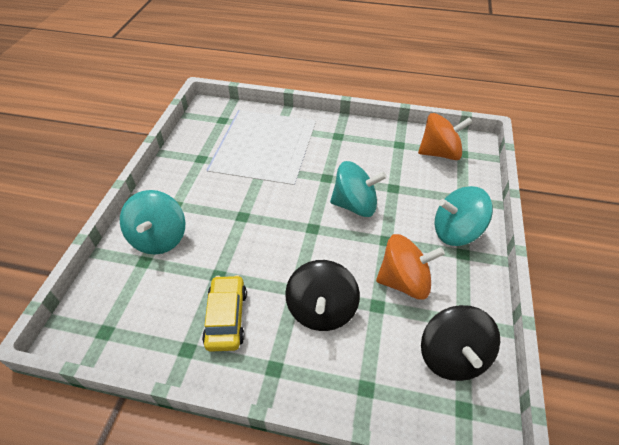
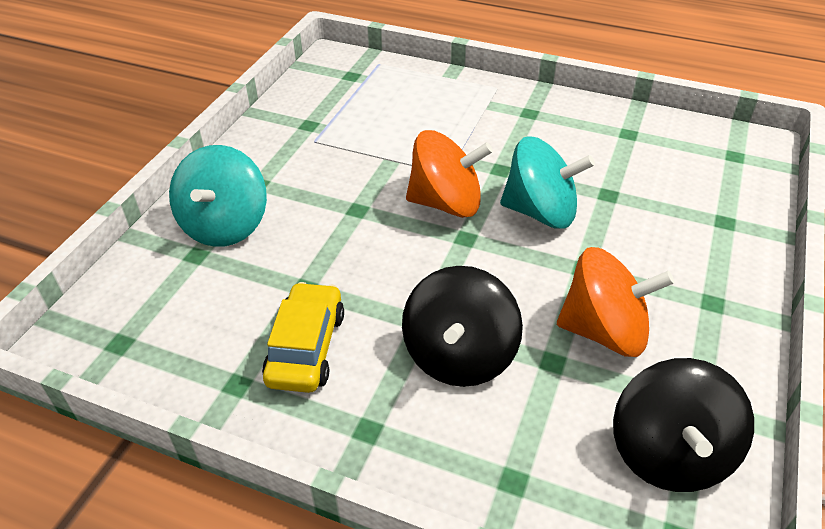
camera: 10 degrees right, 5 degrees down
orange spinning top [418,113,473,160] -> orange spinning top moved to [406,130,493,218]
turquoise spinning top [434,186,493,246] -> none

